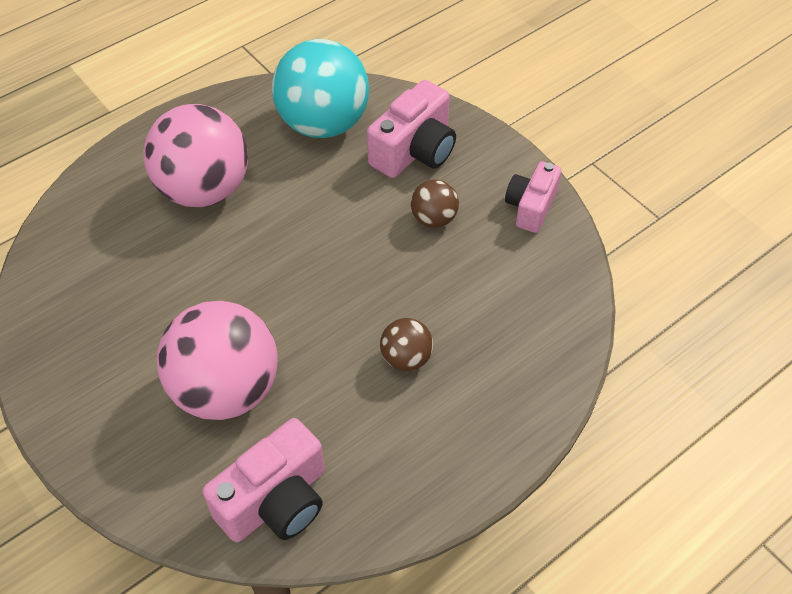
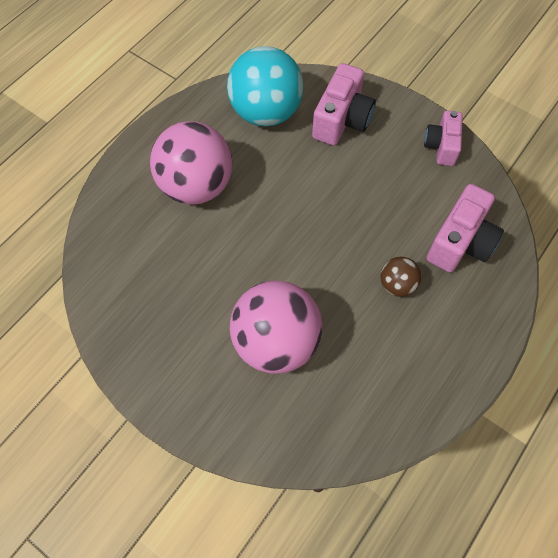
camera: 15 degrees left, 10 degrees up
pink camera [202,418,325,542] -> pink camera moved to [426,184,504,272]
brown ball [411,180,459,228] -> none

